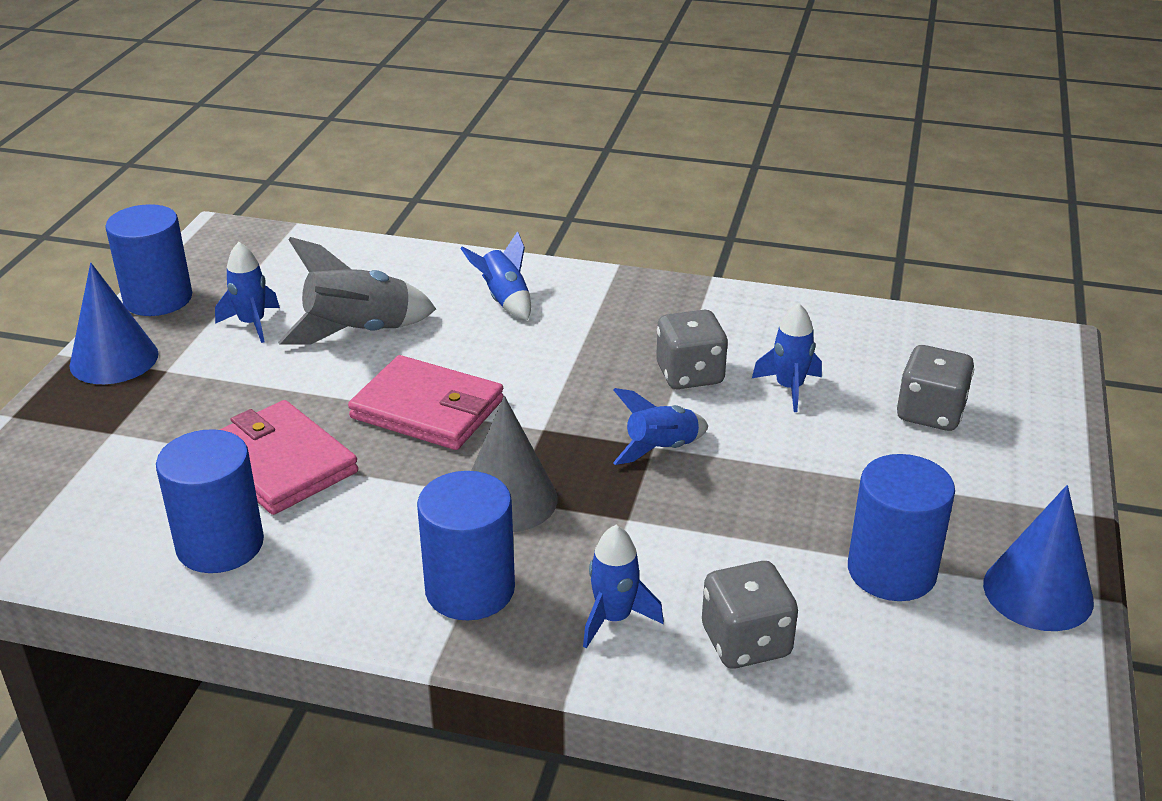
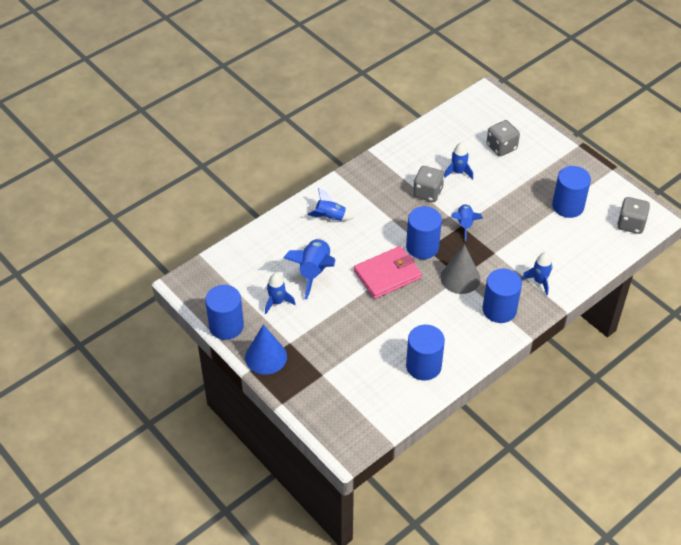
camera: 55 degrees left, 15 degrees up
pink wallet [220,400,358,515] -> none
grey rocket [278,237,436,345] -> blue rocket [283,238,335,299]
grey dice [702,561,798,669] -> grey dice moved to [617,197,650,234]
blue cone [983,485,1094,631] -> none
none -> blue cylinder [406,206,442,259]

